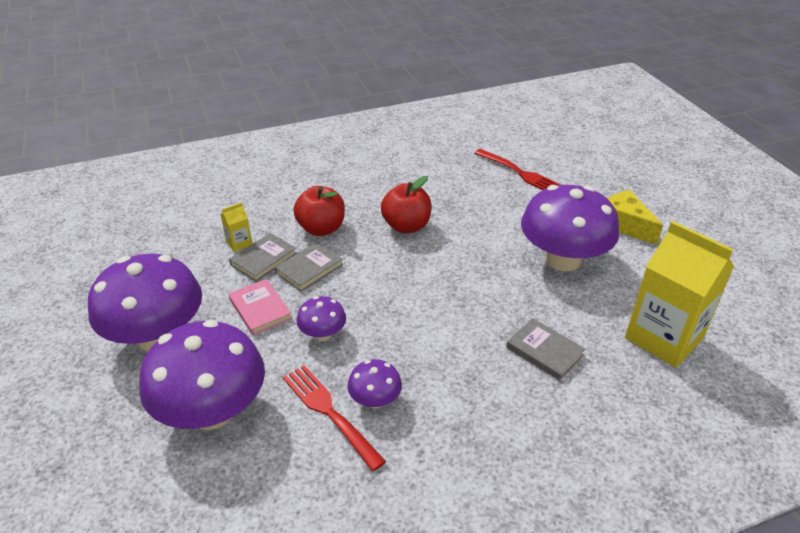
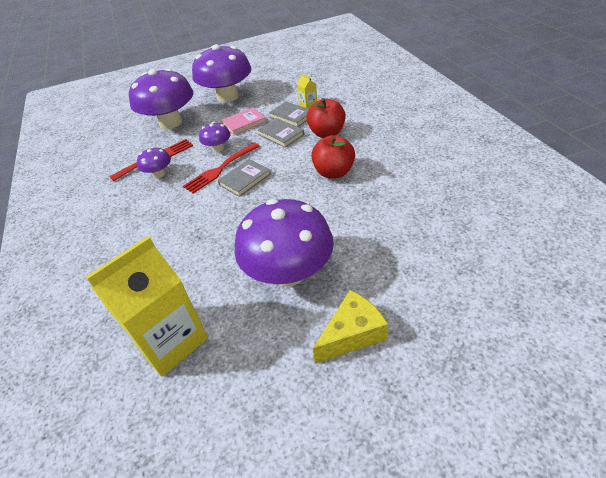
camera: 95 degrees right, 5 degrees up
red fork [474,149,561,190] -> red fork moved to [183,143,260,193]
grey book [506,318,585,380] -> grey book moved to [218,159,270,197]

